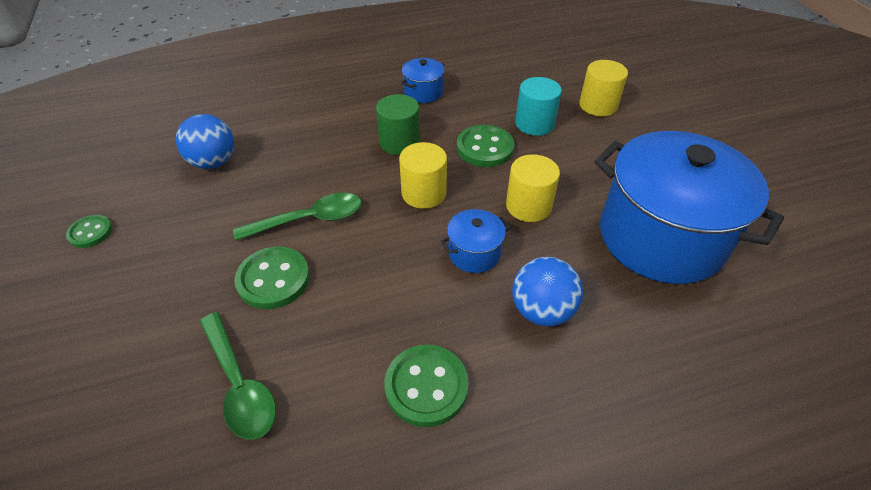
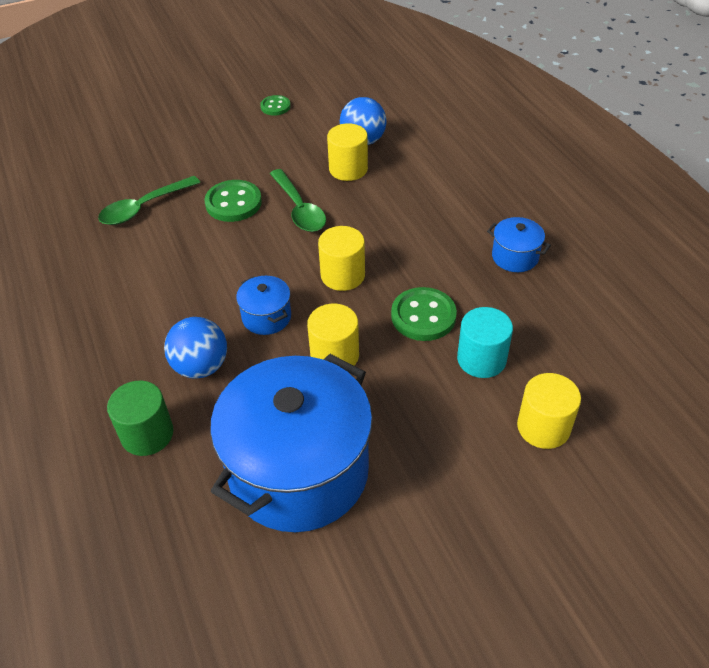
camera: 85 degrees right, 0 degrees up
green cylinder [376,94,420,155] -> green cylinder moved to [107,381,173,456]
green button [384,345,469,427] -> none
none -> yellow cylinder [327,123,368,181]

